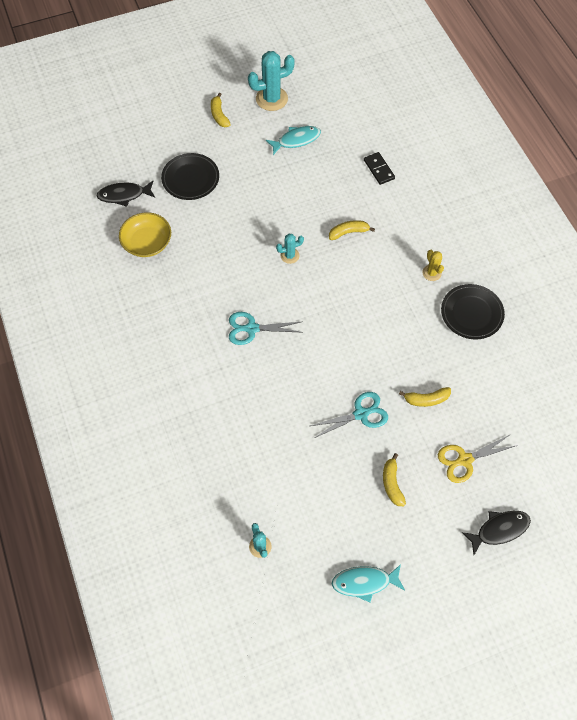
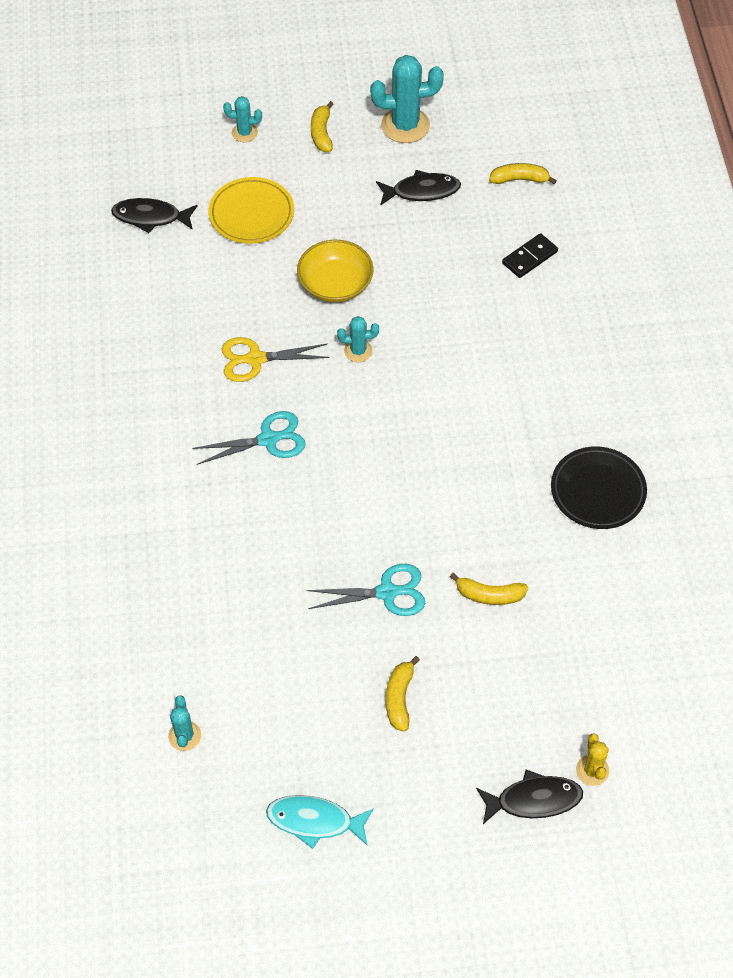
camera: 15 degrees right, 5 degrees down
yellow bowl [119,212,171,257] -> yellow bowl moved to [297,240,374,302]
black plate [161,153,219,200] -> yellow plate [208,177,294,244]
turquoise scissors [229,312,301,345] -> turquoise scissors turned 150 degrees clockwise [192,411,306,465]
turquoise fish [266,126,321,155] -> black fish [376,170,461,206]
yellow banana [329,220,375,240] -> yellow banana moved to [489,163,557,184]
black domino [364,152,395,185] -> black domino turned 60 degrees clockwise [502,233,558,278]
yellow cactus [422,250,444,281] -> yellow cactus moved to [576,733,609,786]
yellow scissors [438,434,518,483] -> yellow scissors moved to [221,337,330,382]
none -> turquoise cactus [223,96,262,142]

